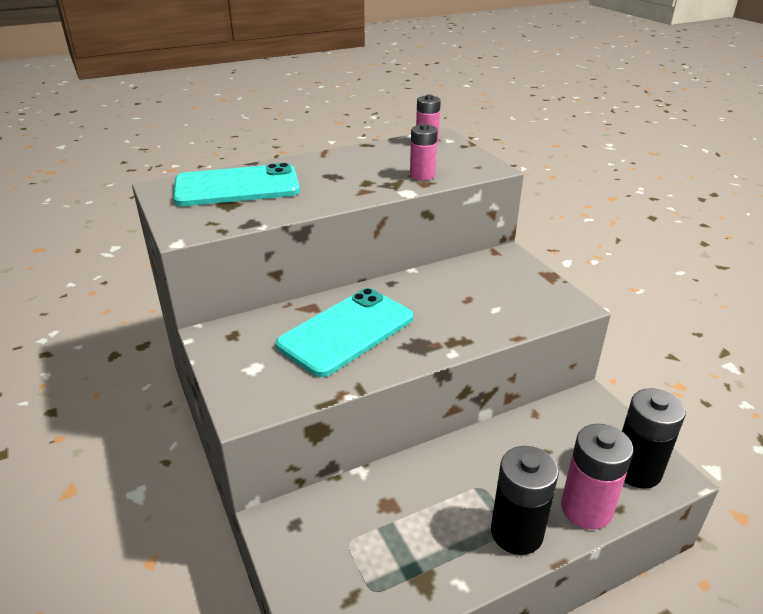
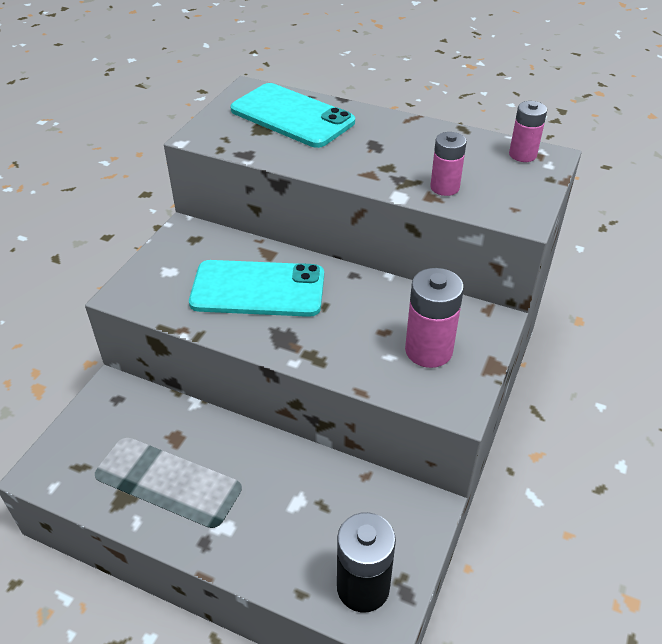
camera: 50 degrees right, 10 degrees up
black battery [491,446,559,555] -> none
pink battery [561,424,634,529] -> pink battery moved to [405,268,464,368]

